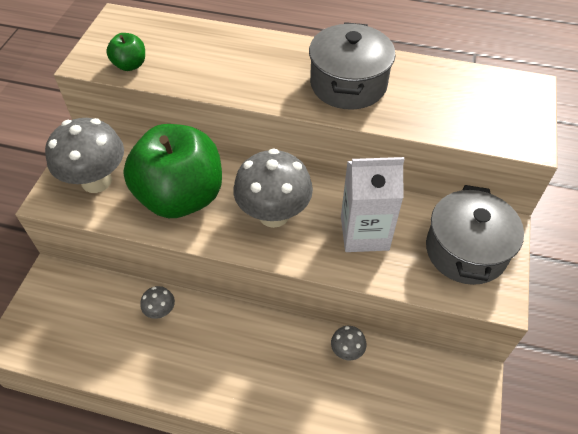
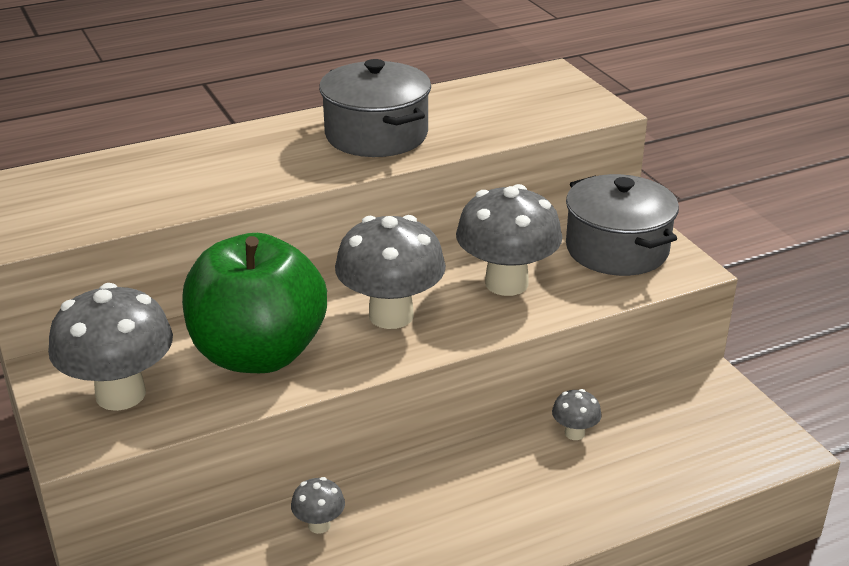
camera: 40 degrees left, 20 degrees down
green apple [106,33,145,71] -> none
white carton [341,157,405,252] -> grey mushroom [456,184,562,296]

